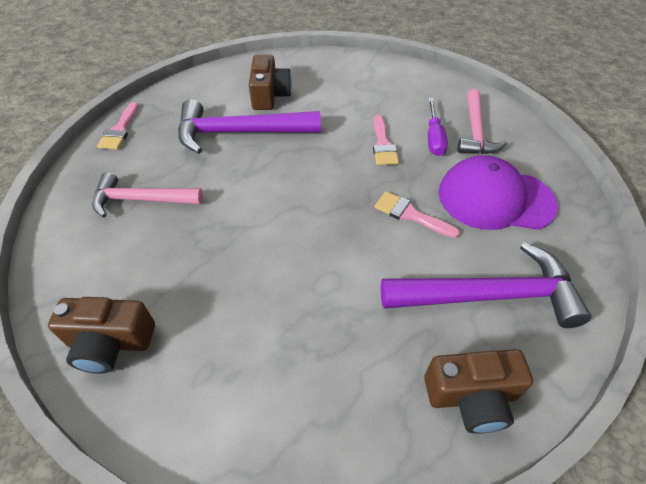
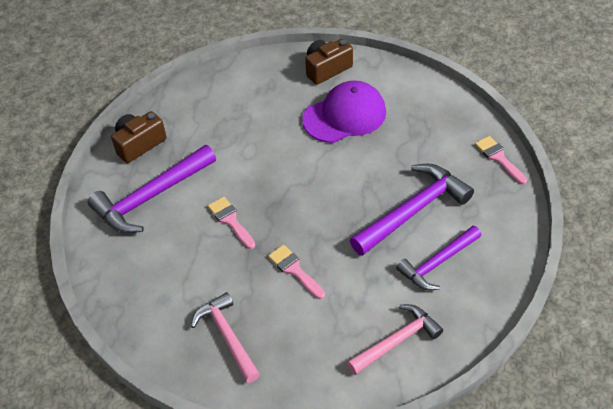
camera: 145 degrees right, 0 degrees up
pink hammer [92,172,203,217] -> pink hammer moved to [347,304,443,375]
brown camera [249,55,292,110] -> purple hammer [396,226,481,290]
pink brush [374,191,460,238] -> pink brush turned 120 degrees counterclockwise [208,197,255,249]
purple screwdriver [428,98,448,156] -> none
purple cap [438,155,558,230] -> purple cap moved to [302,81,386,143]

